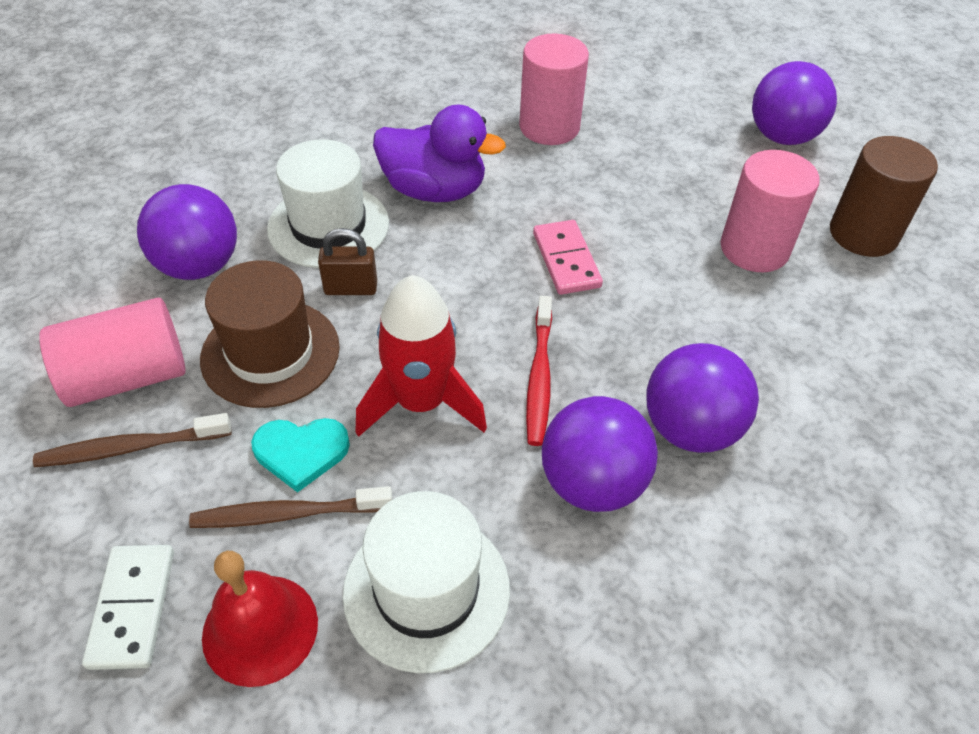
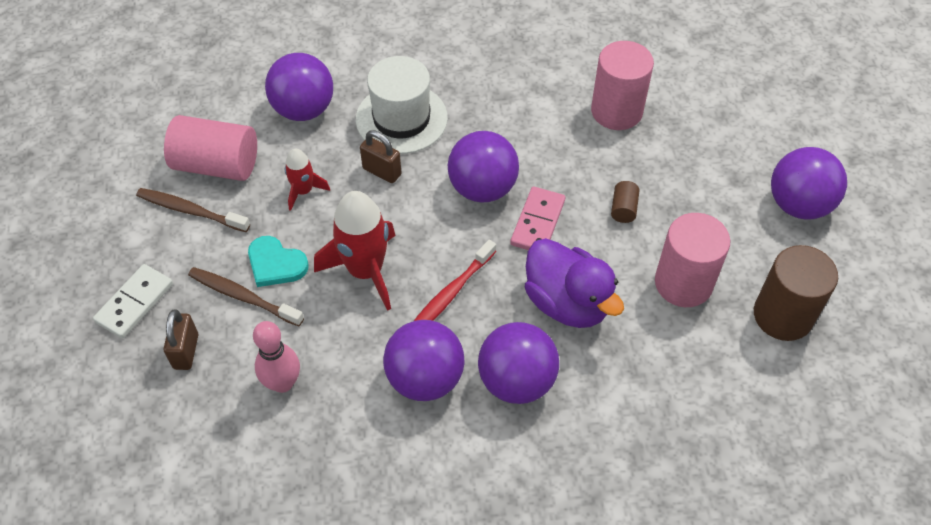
camera: 35 degrees right, 5 degrees up
brown hat [200,260,340,408] -> red rocket [285,149,330,211]
red bell [202,551,318,687] -> brown padlock [163,310,198,370]
white hat [343,491,510,673] -> pink bowling pin [253,321,300,393]
purple duck [373,105,506,202] -> purple duck moved to [525,238,624,328]
none -> purple ball [448,131,519,203]
none -> brown cylinder [611,181,640,223]

